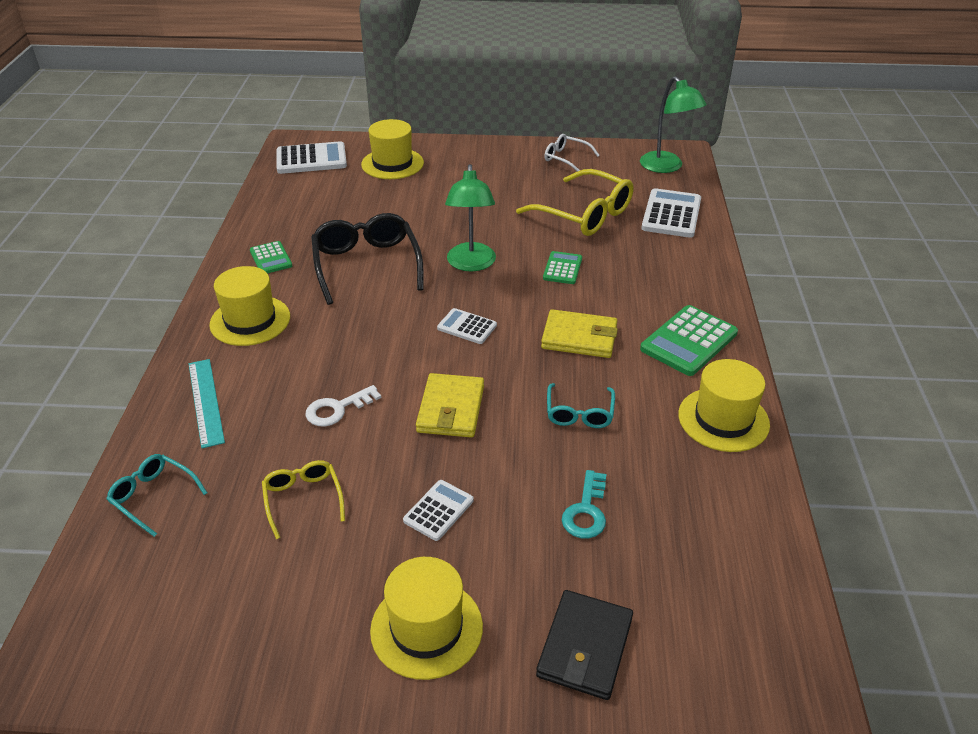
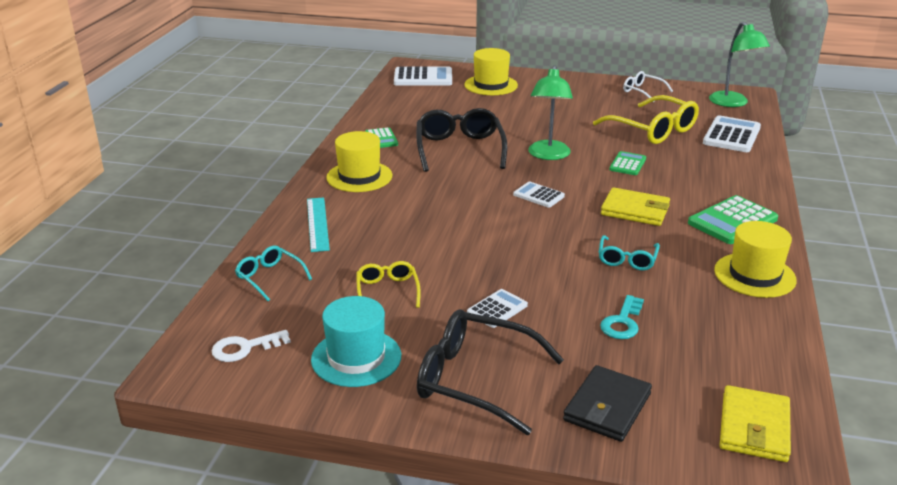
camera: 10 degrees right, 10 degrees down
white key [306,385,382,426] -> white key moved to [212,330,291,362]
yellow hat [370,557,483,680] -> black glasses [417,309,564,435]
yellow wallet [416,373,484,438] -> yellow wallet moved to [719,385,791,462]
none -> turquoise hat [311,296,401,387]

